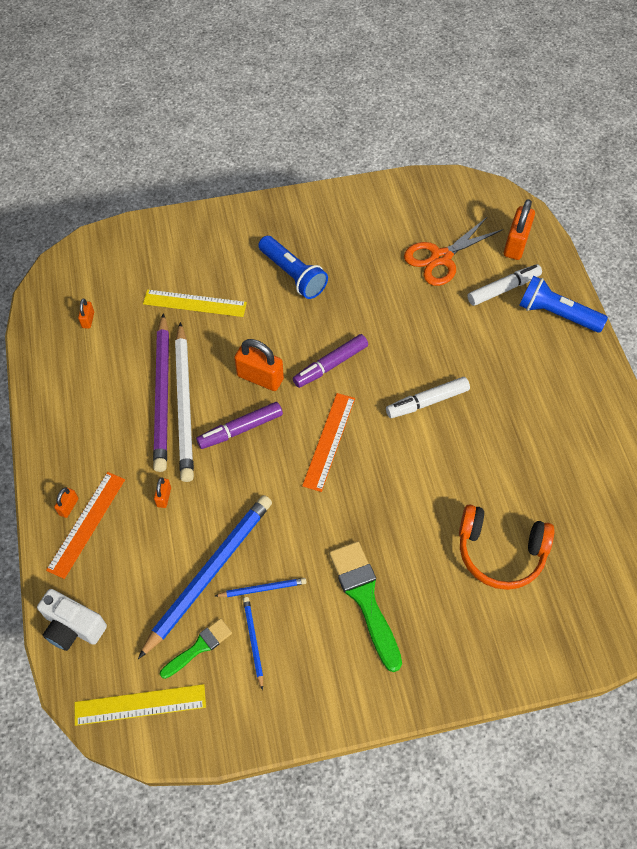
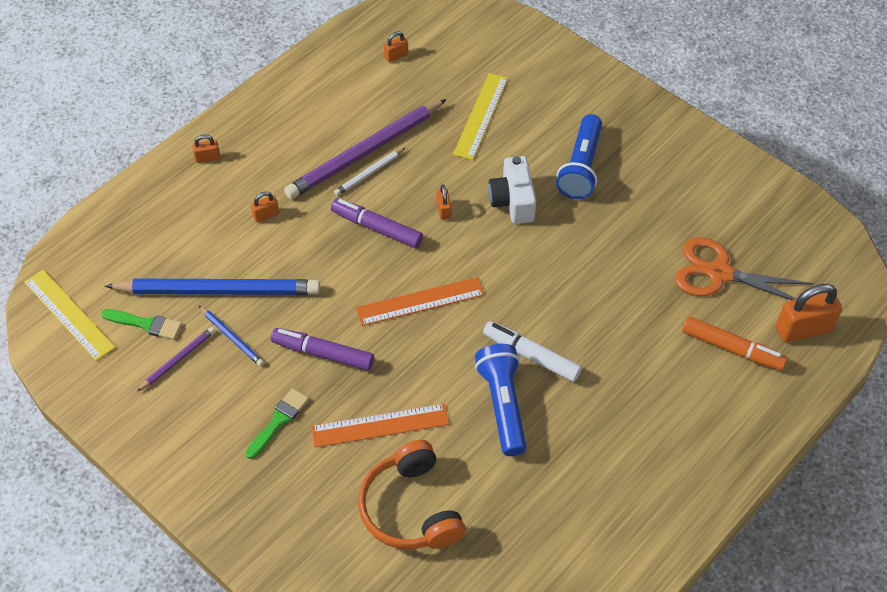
camera: 55 degrees right, 5 degrees down
white camera [37,589,107,651] -> white camera moved to [488,156,536,224]
orange ruler [46,472,125,579] -> orange ruler moved to [311,404,449,448]
yellow ruler [143,289,247,317] -> yellow ruler turned 45 degrees clockwise [453,73,508,160]
white pencil [175,322,194,482] -> white pencil [334,148,405,196], size x0.45
orange padlock [234,339,284,391] -> orange padlock [436,185,451,220], size x0.50
blue pencil [243,597,263,690] -> purple pencil [137,327,215,391]
purple marker [293,334,368,388] -> purple marker moved to [271,328,374,371]
green brush [329,541,402,672] -> green brush [245,388,309,459], size x0.58
white marker [468,264,542,306] -> orange marker [682,316,787,371]
blue flashlight [519,276,608,333] -> blue flashlight moved to [475,344,526,456]

